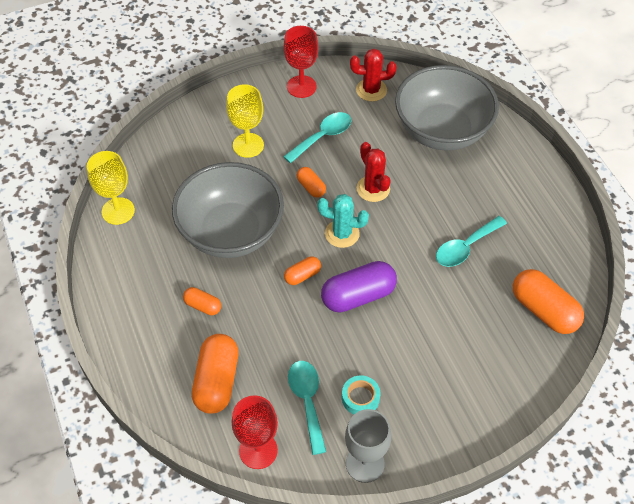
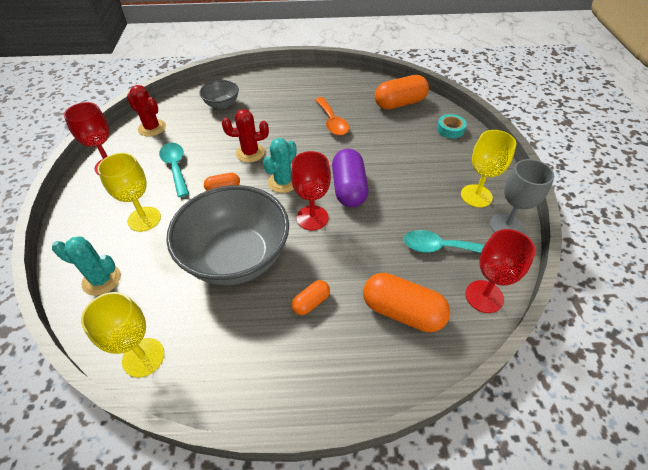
camera: 70 degrees left, 5 degrees down
orange capsule [284,256,321,285] -> red goblet [291,151,331,230]
turquoise tape [342,376,380,414] -> turquoise tape moved to [437,114,467,139]
red cactus [350,49,397,101] -> red cactus turned 75 degrees counterclockwise [127,85,166,137]
grey bowl [395,65,499,150] -> grey bowl [199,80,239,109], size x0.47
turquoise spoon [436,216,507,267] -> orange spoon [315,97,349,136]
none -> turquoise cactus [52,236,121,296]
none -> yellow goblet [461,130,516,207]

